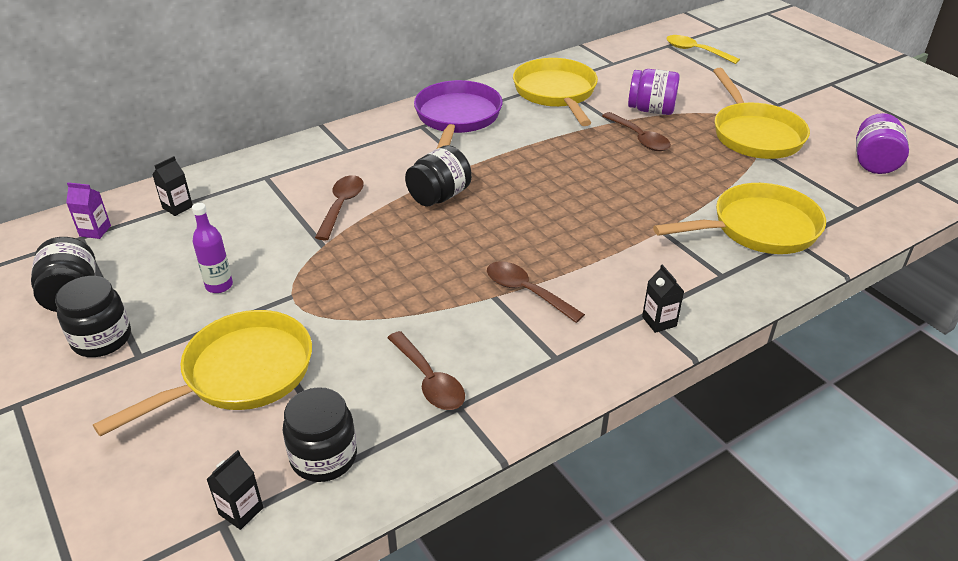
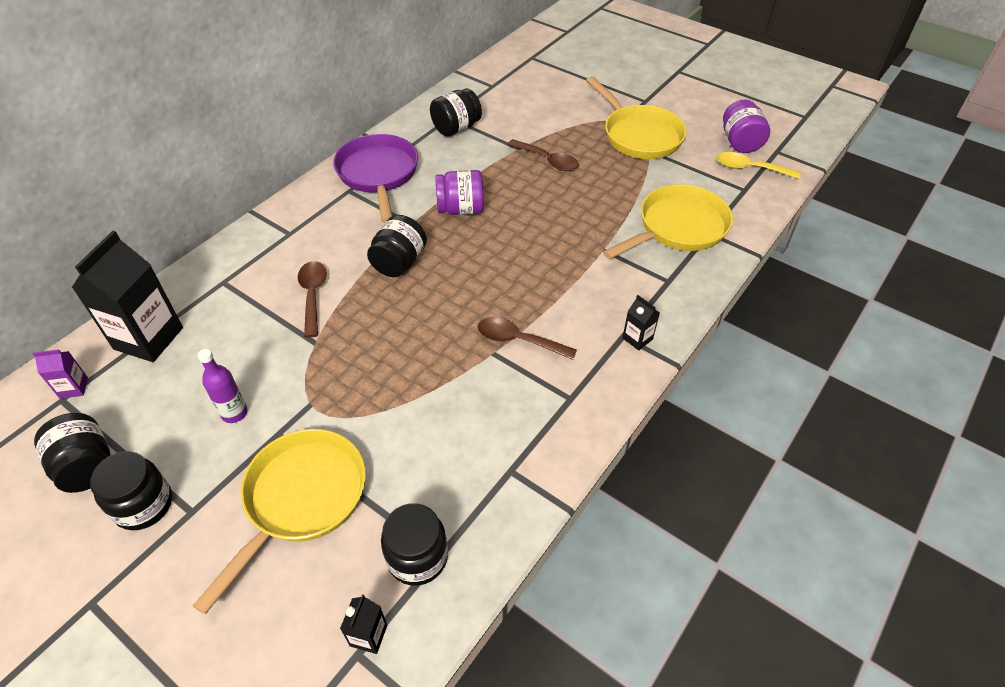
camera: 20 degrees left, 10 degrees up
black carton [152,156,193,216] -> black carton [72,231,183,362], size x2.22
brown spoon [388,331,465,410] -> none
yellow pan [513,58,598,126] -> black jar [430,88,482,137]
purple jar [628,69,680,115] -> purple jar moved to [435,170,484,215]
yellow spoon [666,35,740,64] -> yellow spoon moved to [717,152,801,179]

